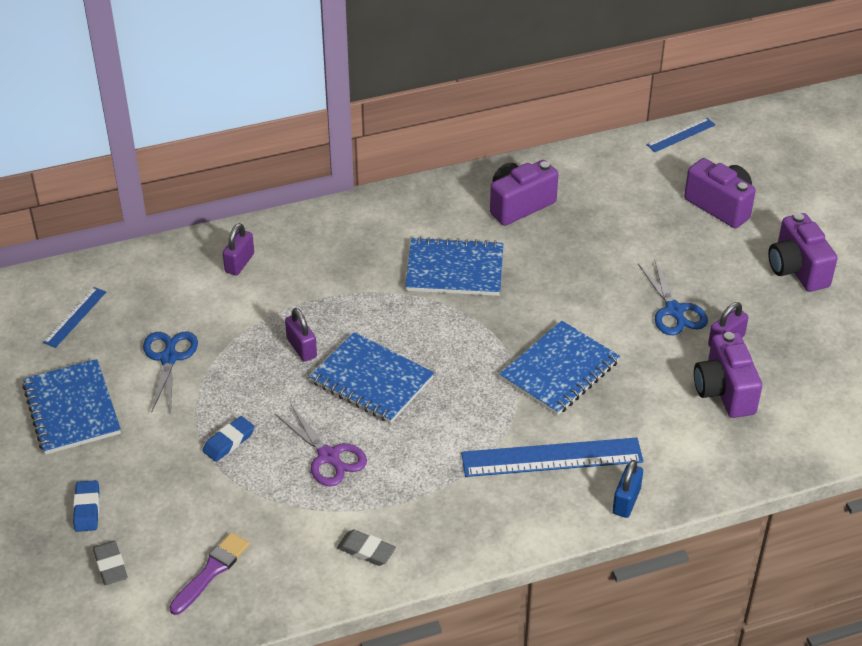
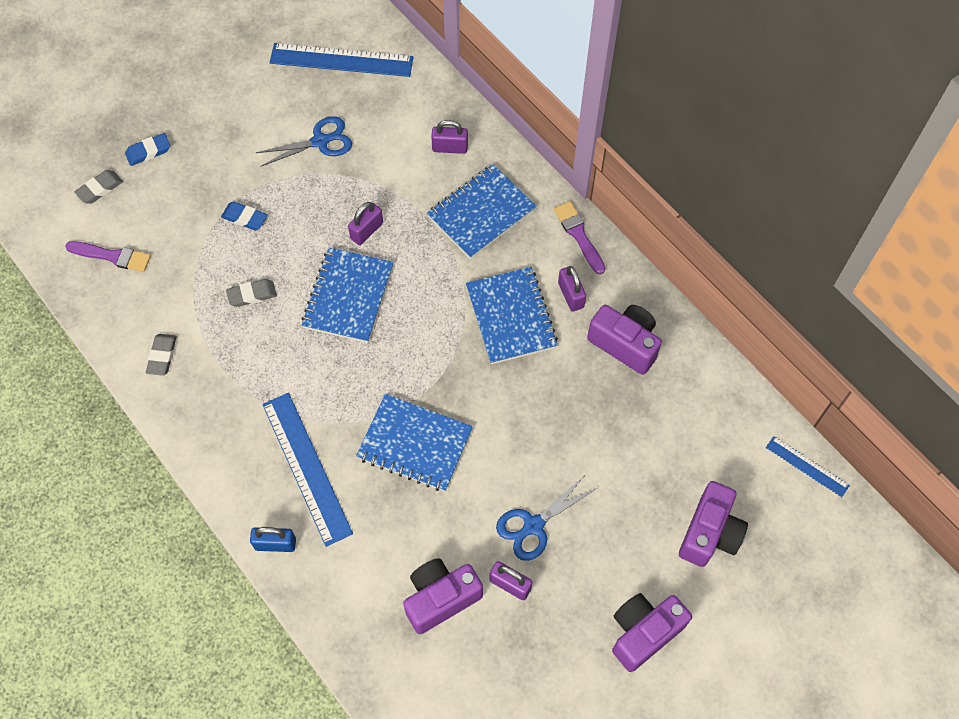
camera: 70 degrees right, 20 degrees up
blue notebook [22,359,121,455] -> blue notebook moved to [427,164,537,259]
blue ruler [43,287,106,348] -> blue ruler [269,43,414,77], size x1.89
purple scissors [275,404,367,486] -> grey eraser [226,279,277,307]
none -> purple brush [554,201,605,275]
none -> purple padlock [558,266,586,312]

